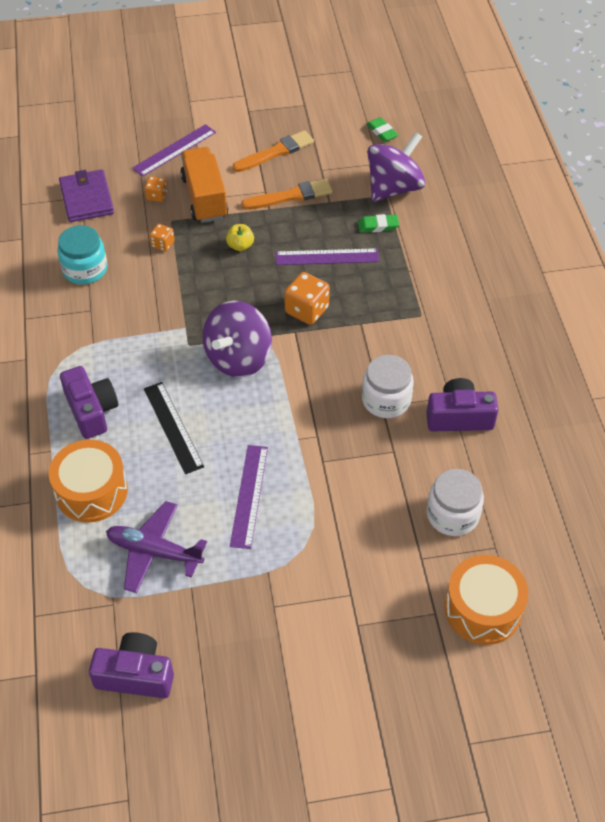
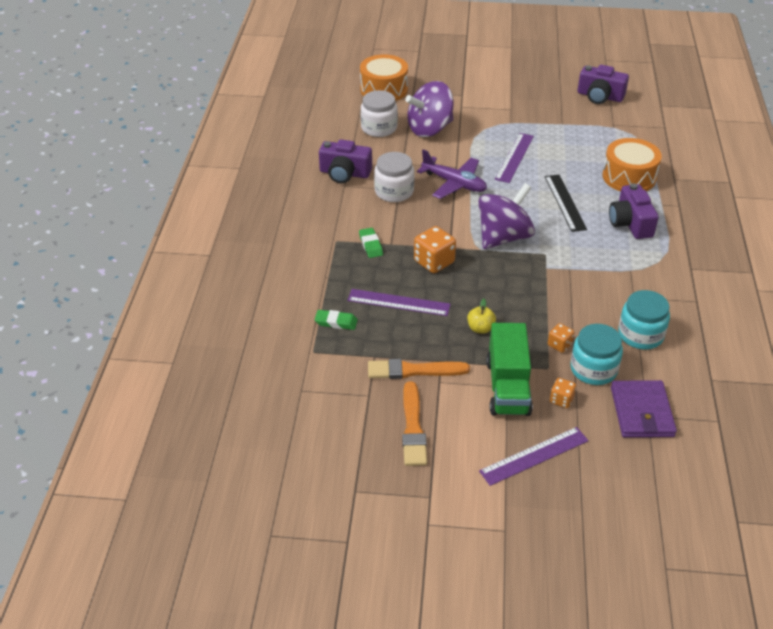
camera: 165 degrees left, 10 degrees down
purple plane [106,501,207,593] -> purple plane moved to [417,149,487,199]
orange truck [180,147,228,223] -> green truck [486,323,533,416]
orange brush [233,130,314,172] -> orange brush turned 75 degrees counterclockwise [402,381,427,466]
green eraser [366,117,398,142] -> green eraser moved to [359,228,383,258]
purple spinning top [367,132,425,202] -> purple spinning top moved to [405,81,453,137]
none -> turquoise jar [570,324,623,385]

